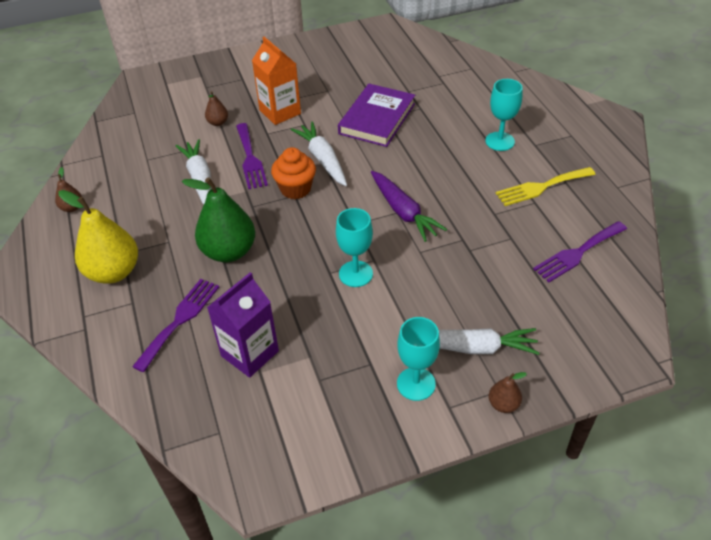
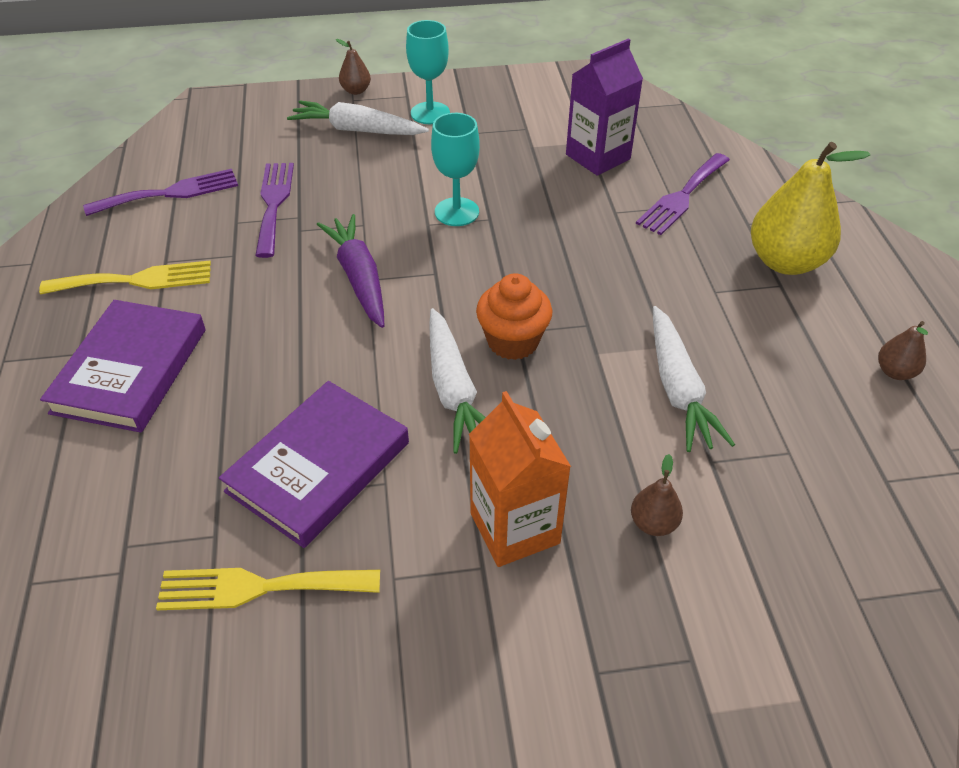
camera: 170 degrees left, 0 degrees up
green pear [182,177,255,262] -> none
purple fork [236,123,268,190] -> purple fork moved to [255,163,294,258]
turquoise goblet [485,79,523,151] -> purple book [40,300,206,433]
none -> yellow fork [156,568,380,610]

